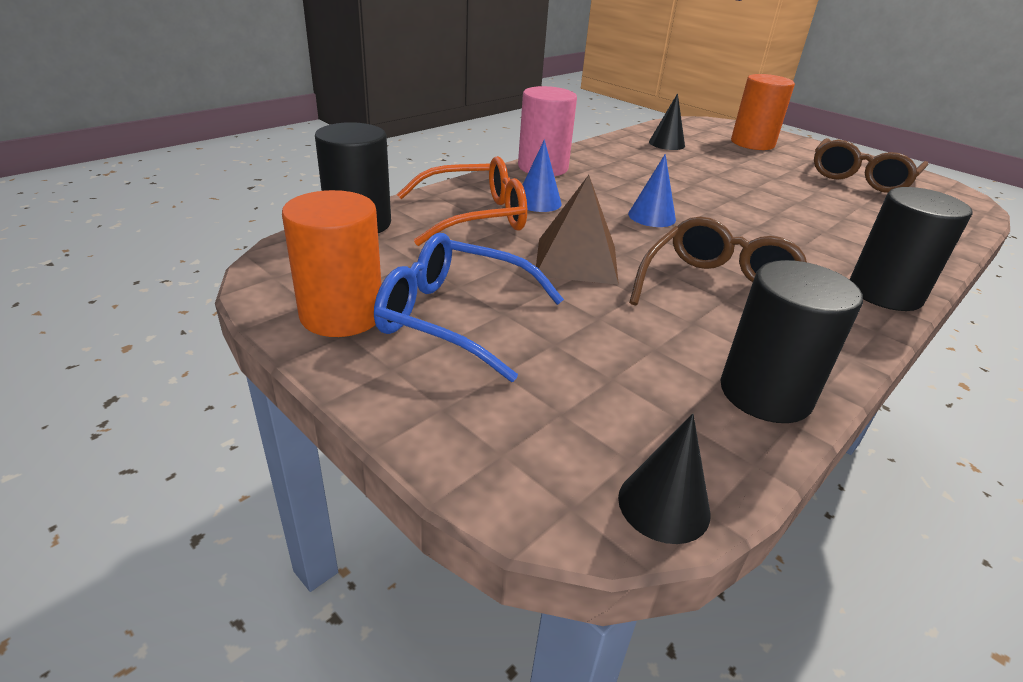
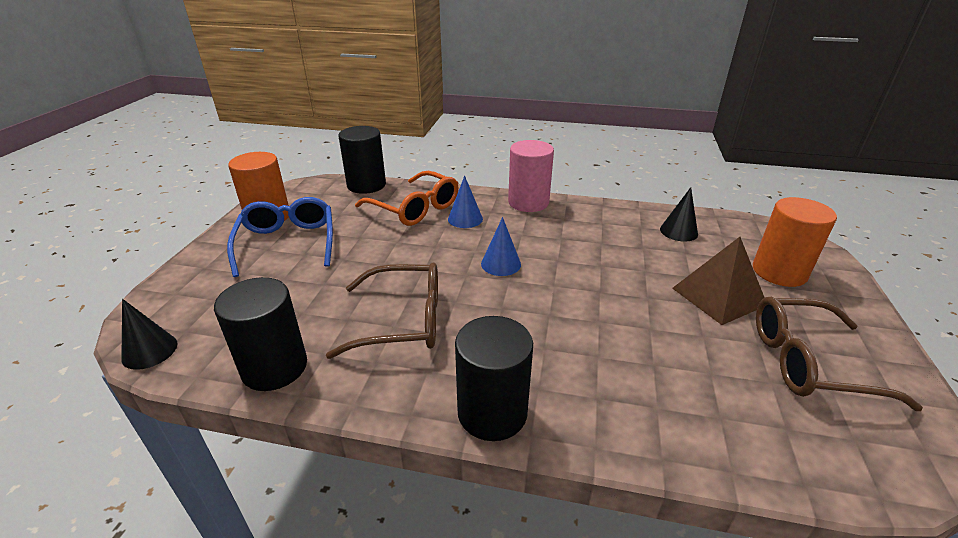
camera: 60 degrees right, 0 degrees up
brown pyramid [536,175,619,285] -> brown pyramid moved to [672,237,765,325]

